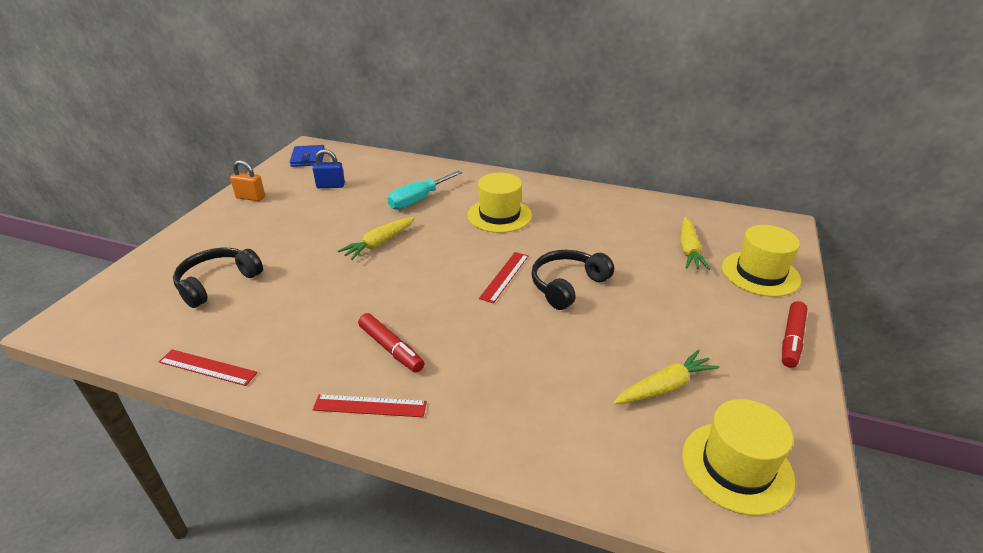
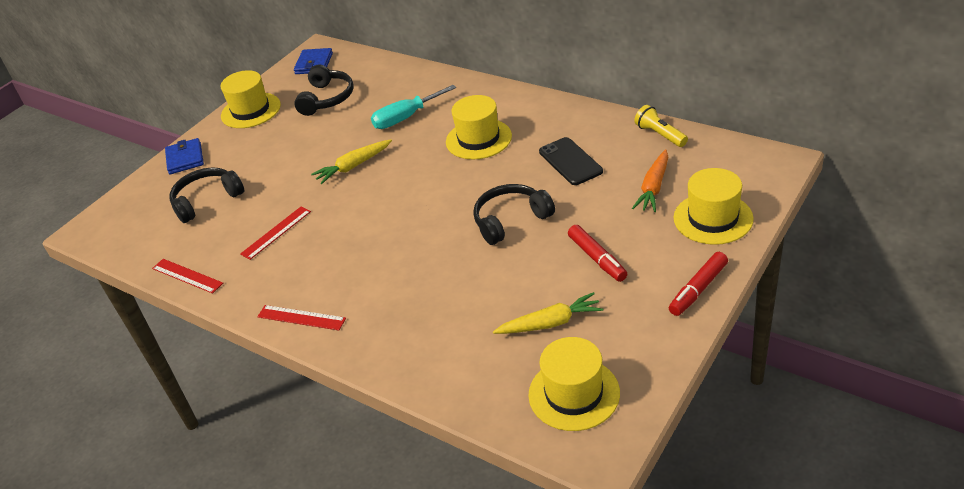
camera: 20 degrees right, 5 degrees up
orange padlock [230,160,265,201] -> yellow hat [221,70,281,128]
blue padlock [312,149,345,188] -> black headphones [294,64,354,116]
red marker [358,313,424,373] -> red marker moved to [568,225,627,282]
red ruler [479,252,528,303] -> red ruler moved to [240,207,311,260]
yellow carrot [680,217,710,270] -> orange carrot [632,149,668,212]
none -> blue wallet [165,138,204,174]
none -> black phone [539,137,603,185]
none -> yellow flashlight [634,105,688,147]

